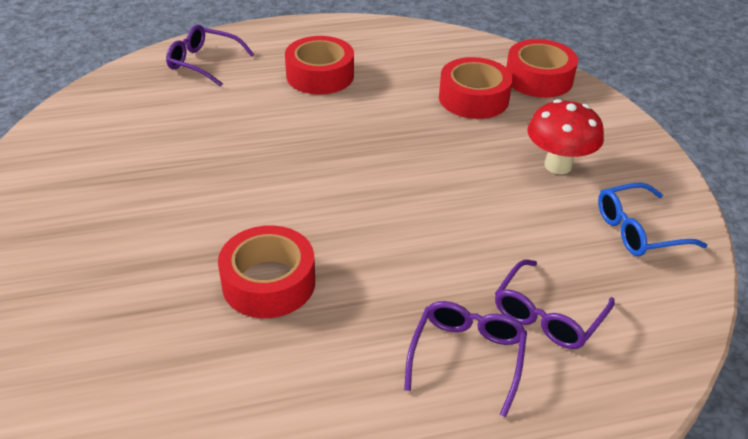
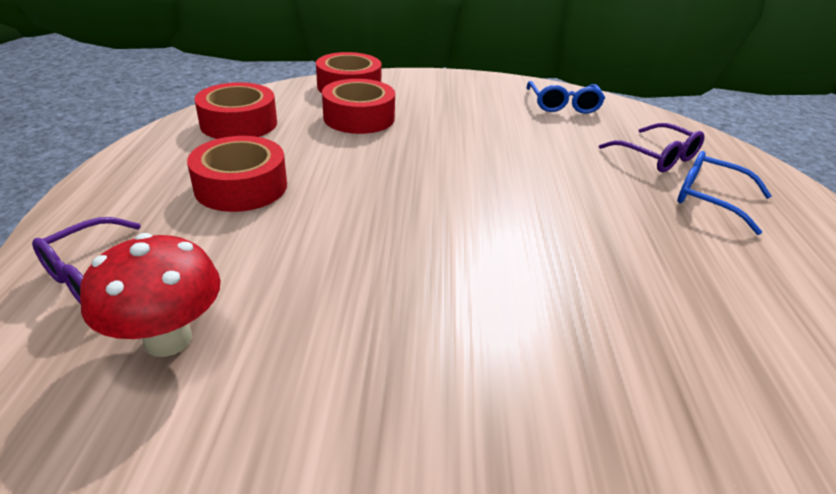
camera: 75 degrees left, 5 degrees down
red tape [218,225,315,318] -> red tape moved to [194,82,277,139]
purple glasses [404,301,527,417] -> blue glasses [677,151,772,235]
red mushroom [527,99,604,174] -> red mushroom moved to [80,233,221,357]

